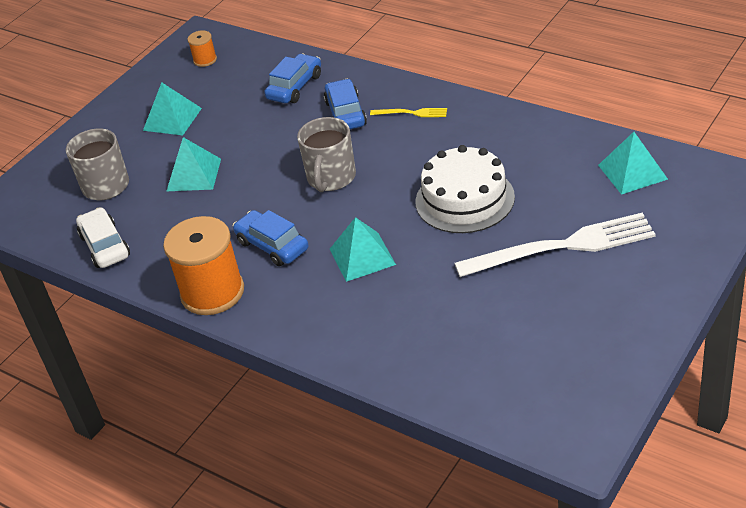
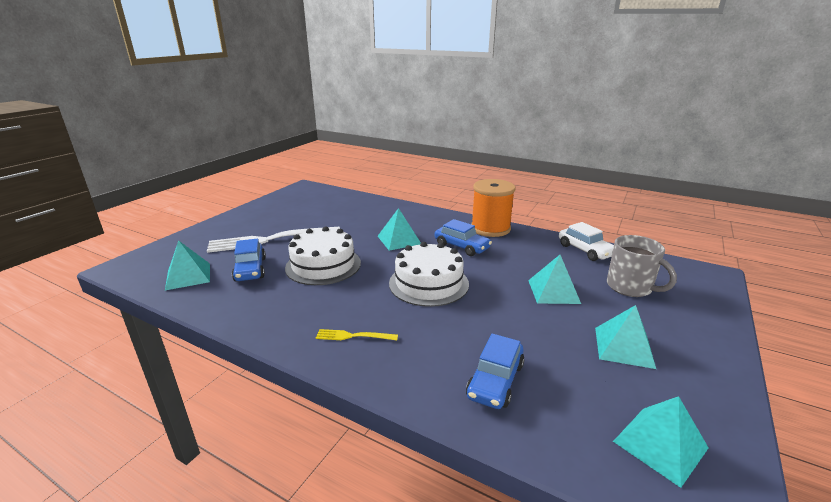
camera: 170 degrees right, 15 degrees down
orange spool [187,30,217,67] -> turquoise pyramid [613,396,709,488]
grey mug [297,117,356,192] -> white cake [389,242,469,307]
blue car [324,79,367,129] -> blue car moved to [232,239,266,281]

